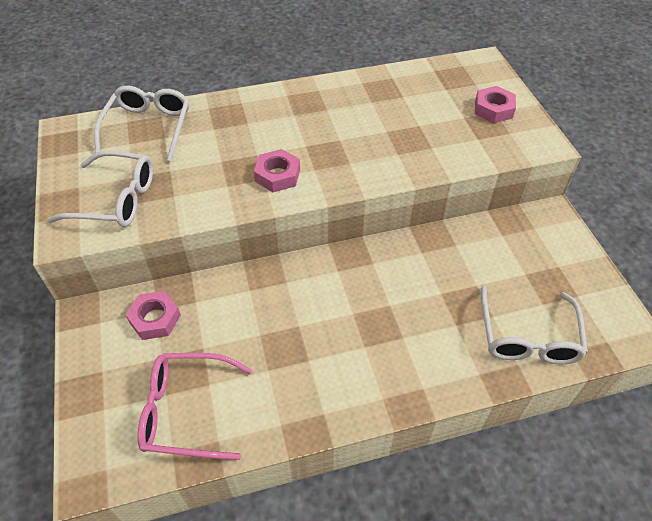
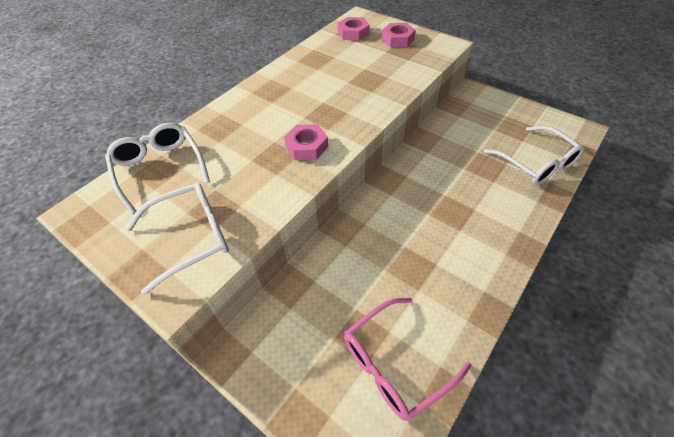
camera: 35 degrees left, 0 degrees up
pink nut [126,291,181,340] -> pink nut moved to [338,17,369,41]

